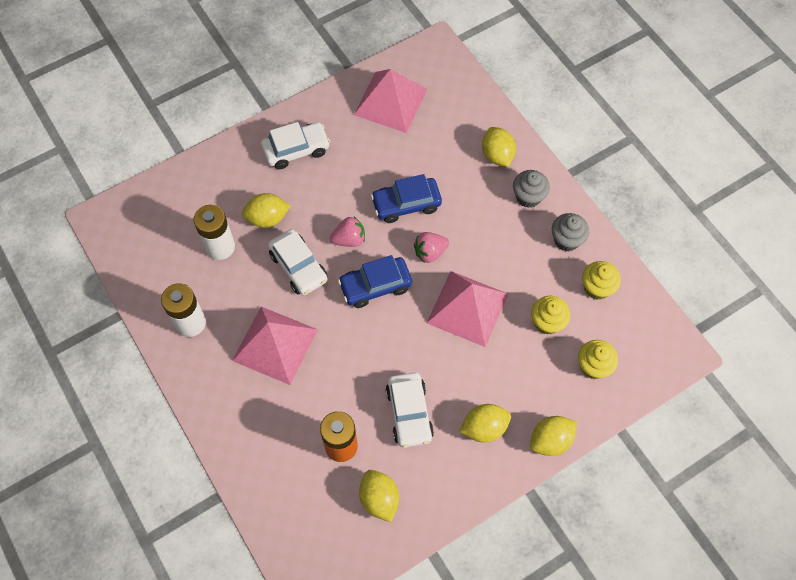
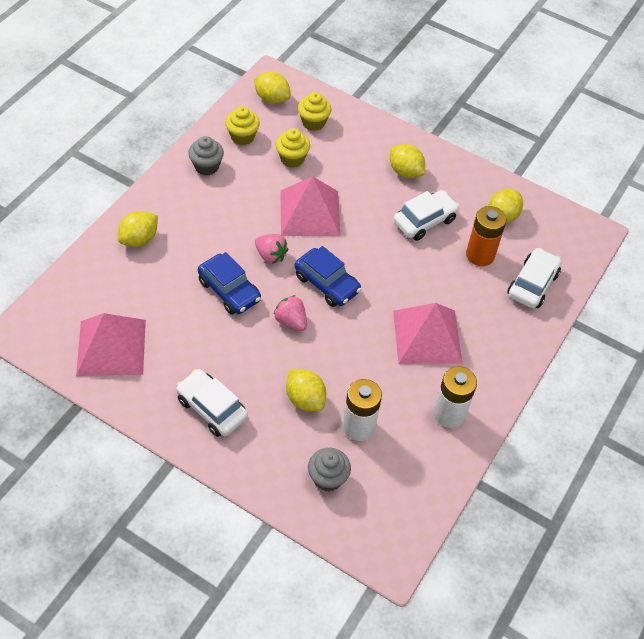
camera: 120 degrees left, 10 degrees down
white car [268,229,327,295] -> white car moved to [507,248,562,308]
grey cupcake [513,170,550,208] -> grey cupcake moved to [308,448,351,492]
yellow lemon [530,416,577,456] -> yellow lemon moved to [254,72,291,104]

